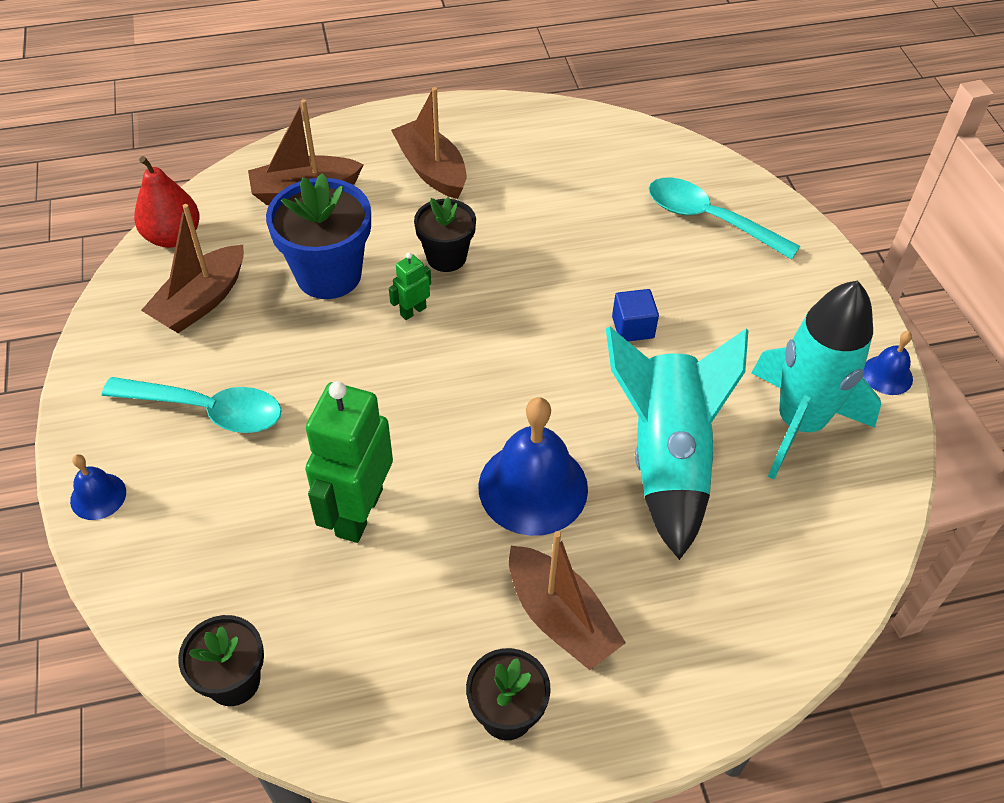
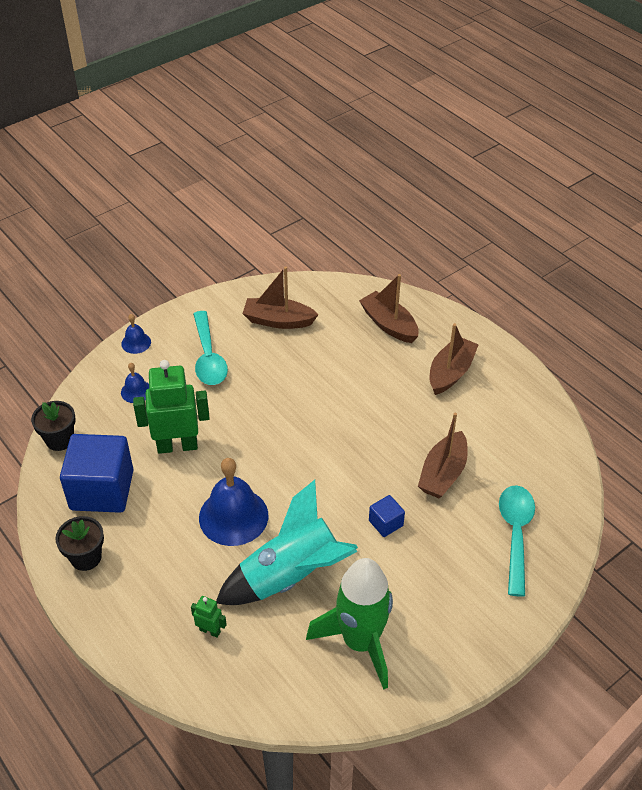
camera: 65 degrees right, 5 degrees down
red pear [134,156,200,248] -> none
blue flower pot [266,173,371,299] -> none
green robot [389,253,431,320] -> green robot moved to [191,596,227,638]
black flower pot [414,198,476,272] -> none
brown boat [509,531,626,670] -> brown boat moved to [418,413,468,498]
turquoise rocket [752,280,881,479] -> green rocket [306,558,393,690]
blue bell [863,331,913,395] -> blue bell moved to [121,363,149,403]
none -> blue cube [60,434,133,513]

